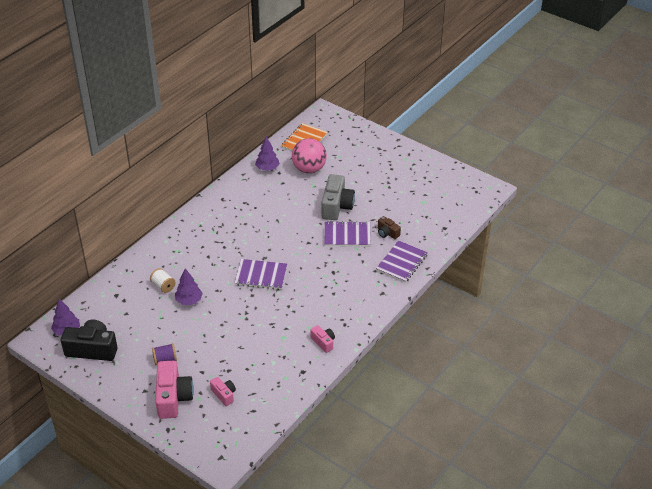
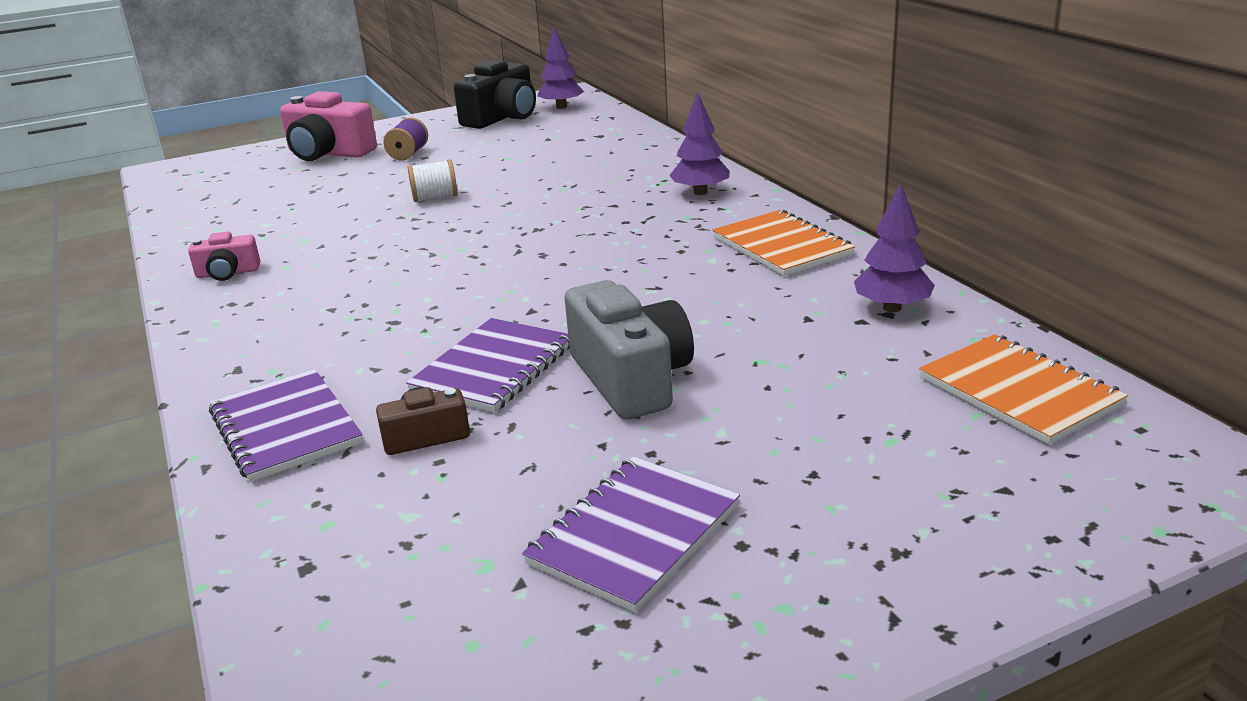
camera: 120 degrees right, 15 degrees down
white spool [150,268,176,293] -> white spool moved to [408,159,457,202]
purple tree [175,268,203,305] -> purple tree moved to [669,92,730,195]
pink camera [210,377,236,406] -> none
purple notebook [234,259,287,290] -> purple notebook moved to [522,457,740,612]
pink ball [292,138,327,173] -> none
grey camera [321,174,355,220] -> grey camera turned 150 degrees counterclockwise [564,280,694,420]
none -> orange notebook [712,210,855,276]

